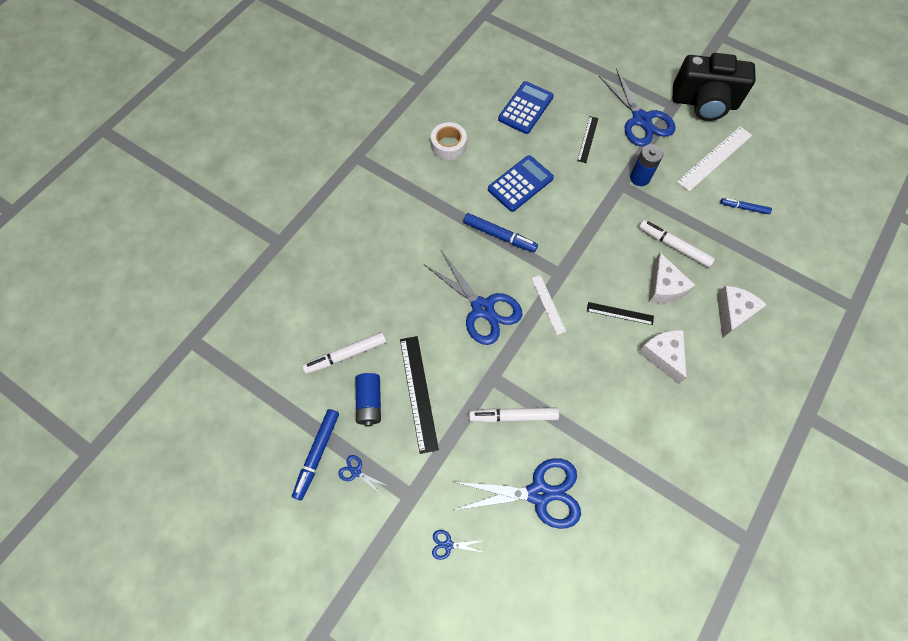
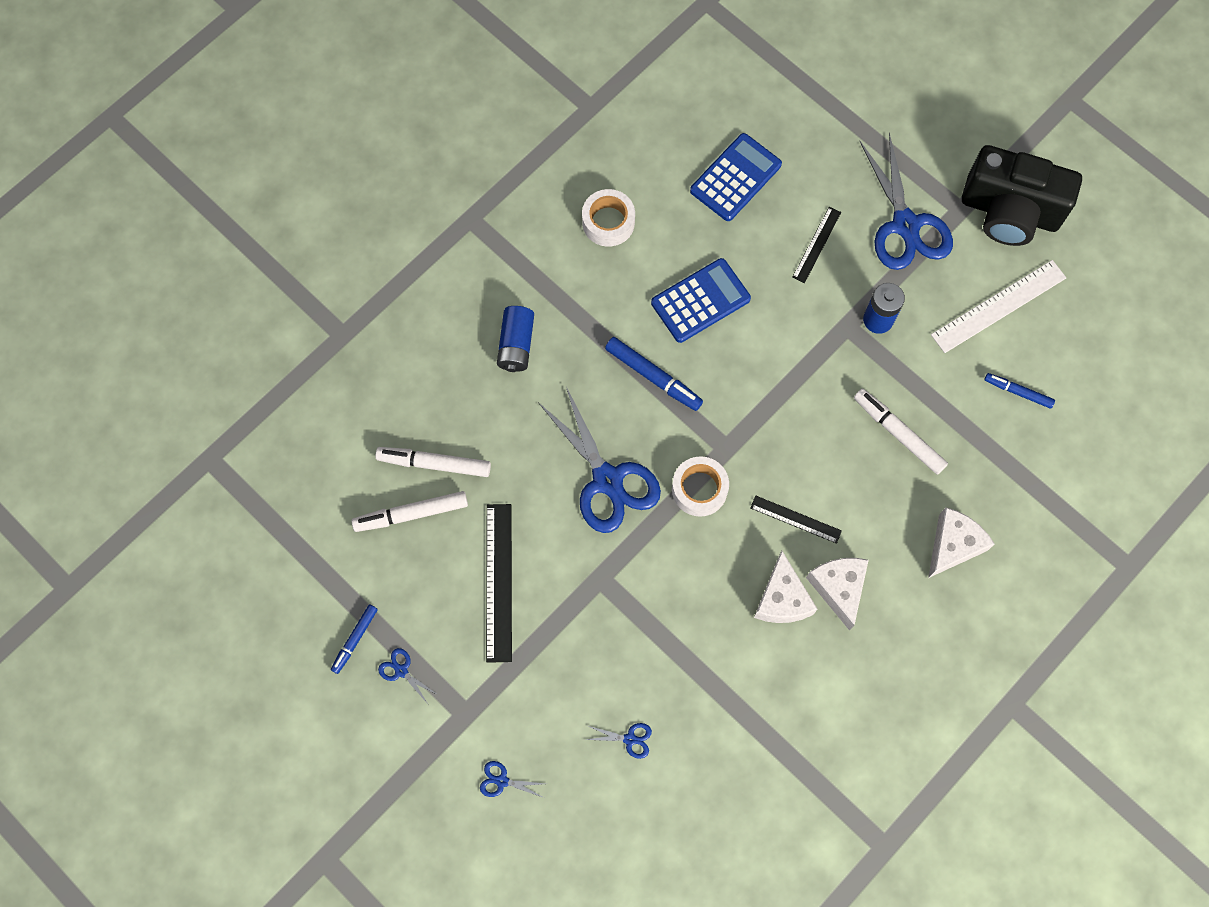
camera: 10 degrees right, 5 degrees up
blue marker [292,409,339,501] -> blue marker [331,604,378,674], size x0.63
blue battery [356,373,381,427] -> blue battery moved to [497,306,534,372]
blue scissors [454,458,581,529] -> blue scissors [586,723,652,759], size x0.40
white marker [469,407,559,423] -> white marker moved to [375,447,491,477]
white ruler [531,275,566,335] -> white tape [672,456,729,517]
white cheese [649,252,695,303] -> white cheese moved to [754,551,817,623]

